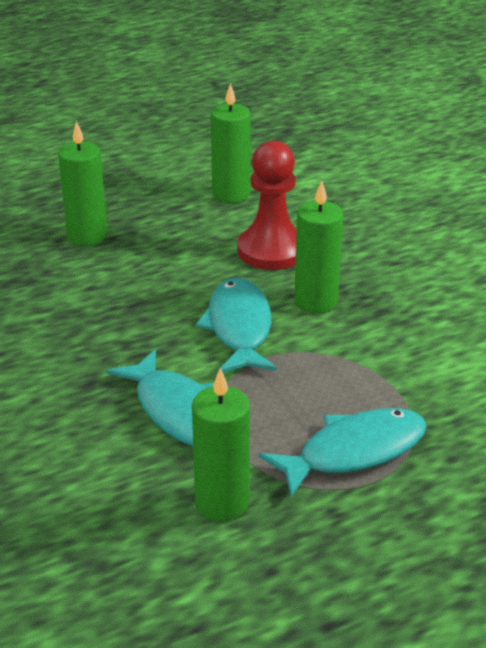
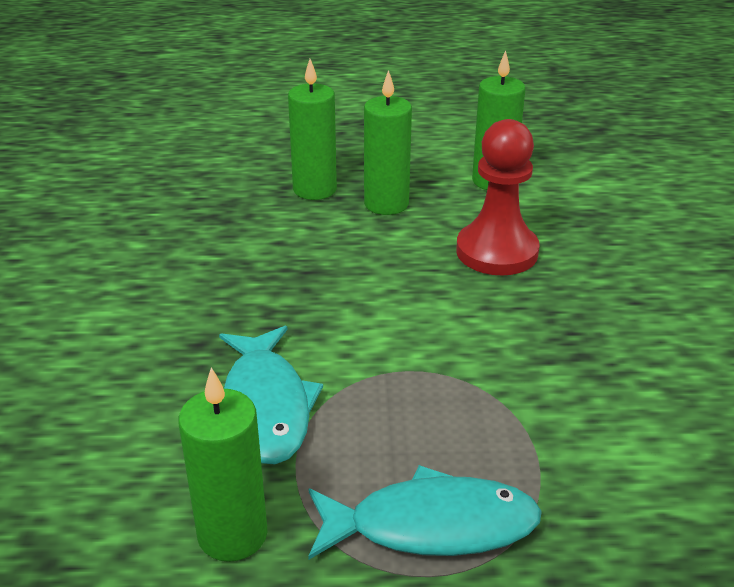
camera: 25 degrees right, 0 degrees up
turquoise fish [196,278,277,372] -> none
green candle [294,180,343,313] -> green candle moved to [364,70,412,215]

